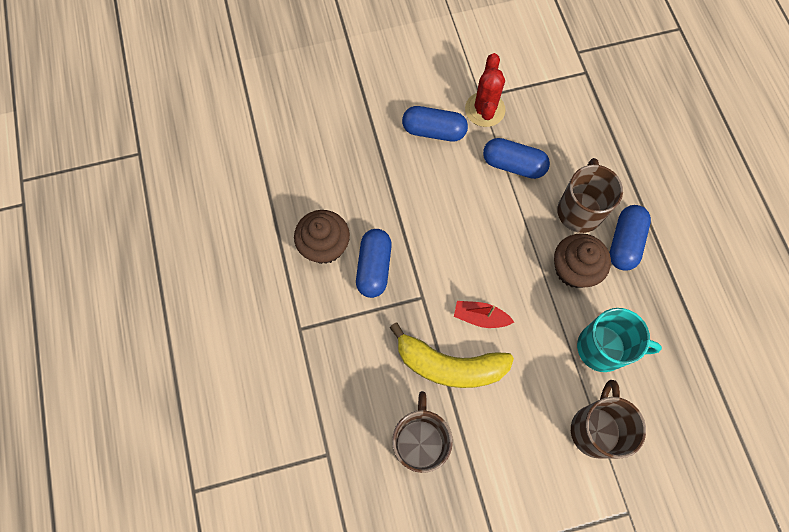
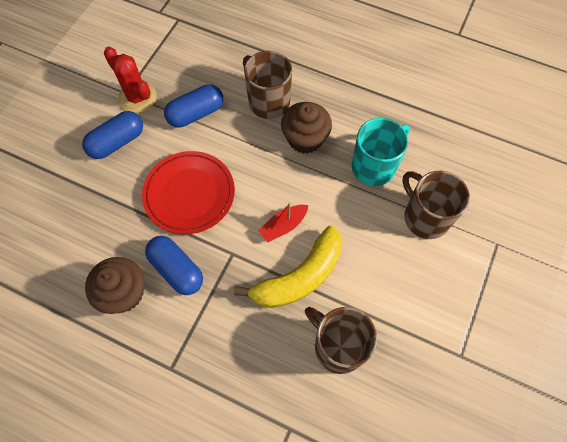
camera: 50 degrees left, 5 degrees down
blue capsule [610,205,651,270] -> none
none -> red plate [142,151,235,234]

